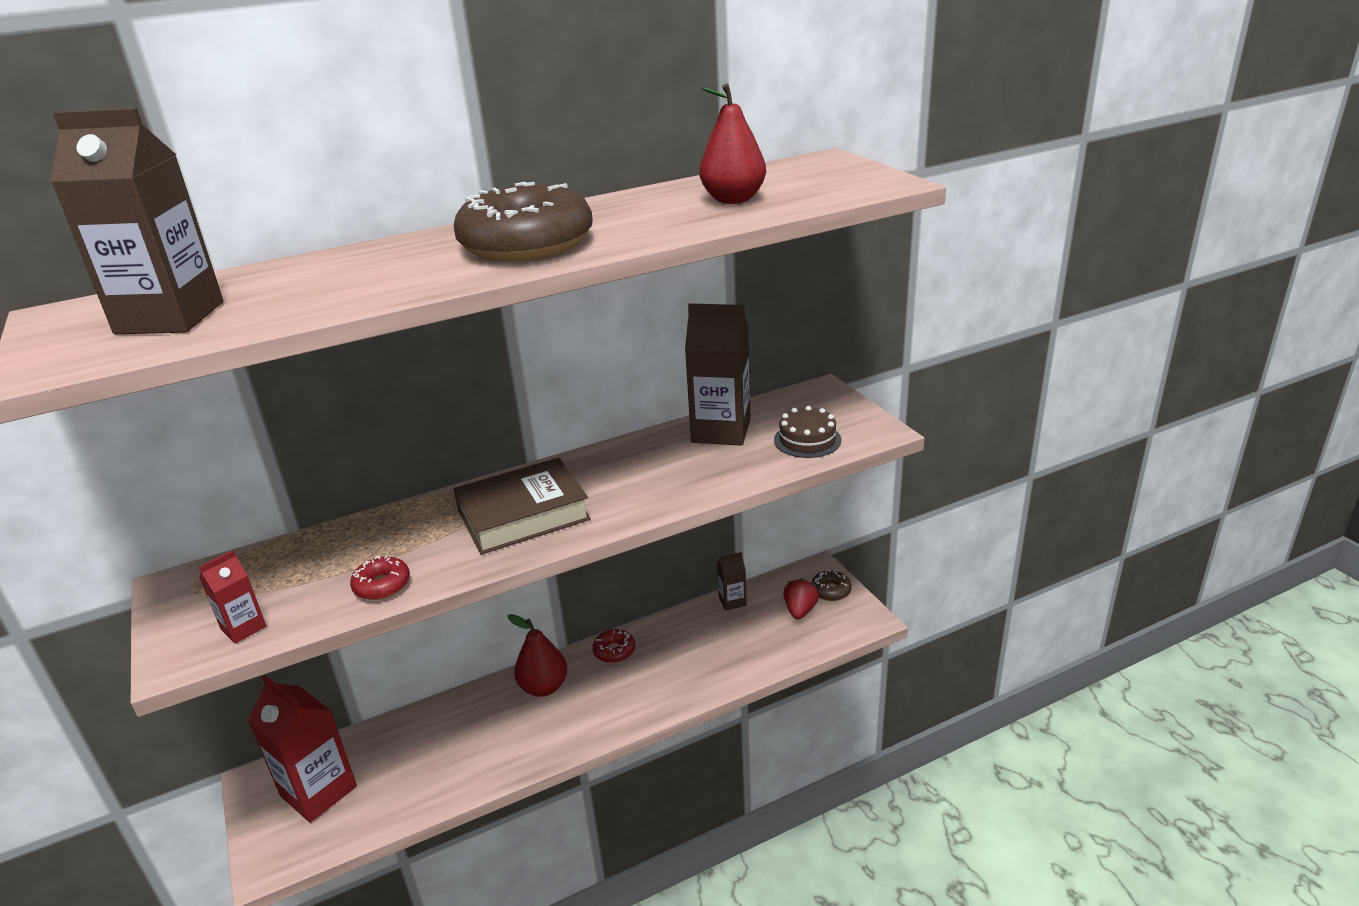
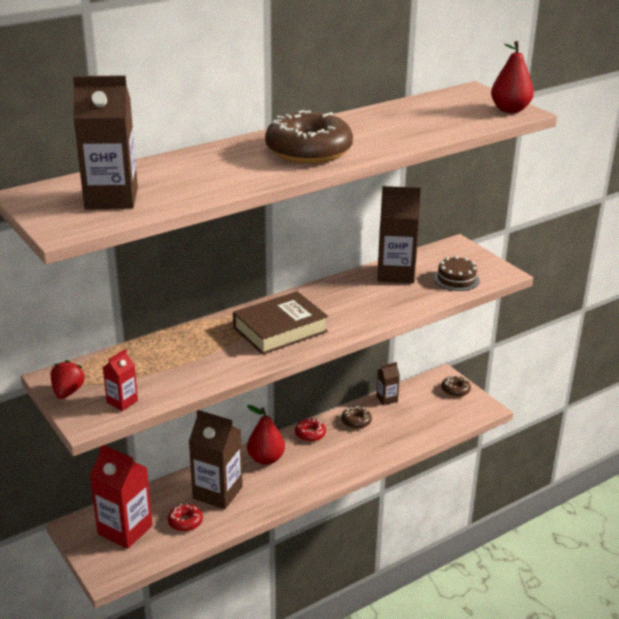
camera: 10 degrees left, 0 degrees up
red donut [350,555,410,600] -> red donut moved to [168,503,203,532]
red pear [699,83,766,204] -> red pear moved to [491,41,534,113]
red strawberry [783,578,819,620] -> red strawberry moved to [51,360,85,399]
none -> brown carton [189,410,243,509]
none -> brown donut [341,406,372,429]

